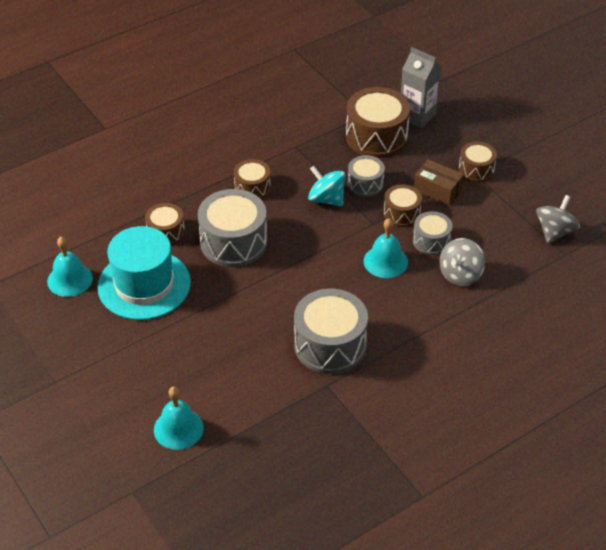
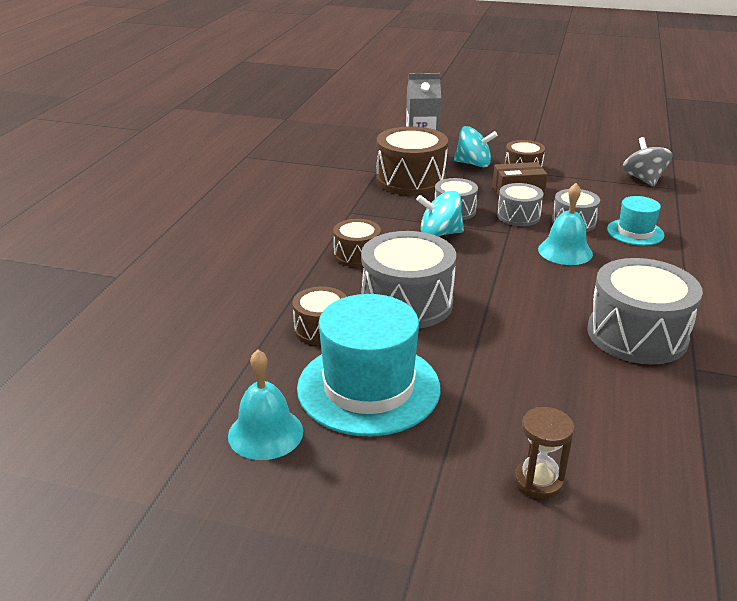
camera: 40 degrees left, 15 degrees down
turquoise bell [154,387,204,450] -> none
brown drum [383,184,422,227] -> grey drum [497,183,544,226]
grey spinning top [440,238,485,286] -> turquoise hat [607,196,664,246]
none -> turquoise spinning top [454,126,498,168]
none -> brown hourglass [515,407,574,499]

